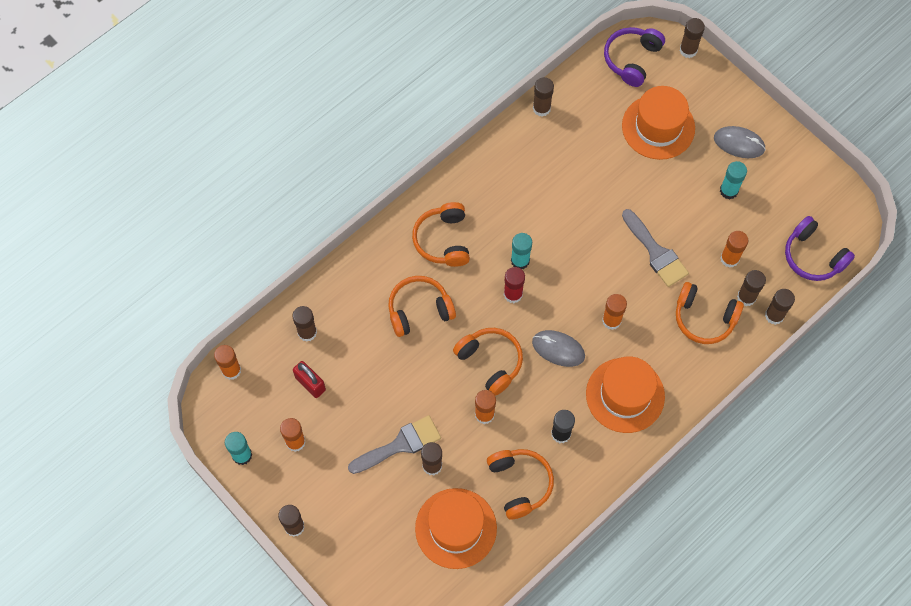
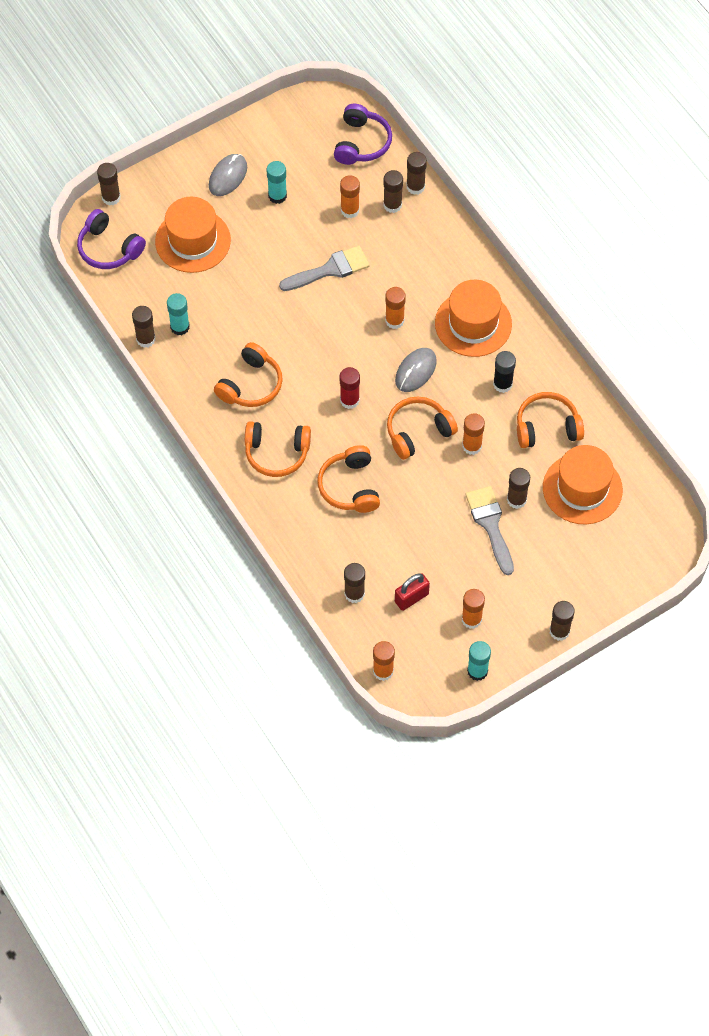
camera: 80 degrees left, 5 degrees down
turquoise glue stick [511,233,532,269] -> turquoise glue stick moved to [167,293,190,335]
orange headphones [676,282,744,344] -> orange headphones moved to [214,342,283,407]
purple headphones [785,216,855,281] -> purple headphones turned 45 degrees counterclockwise [334,104,392,165]

